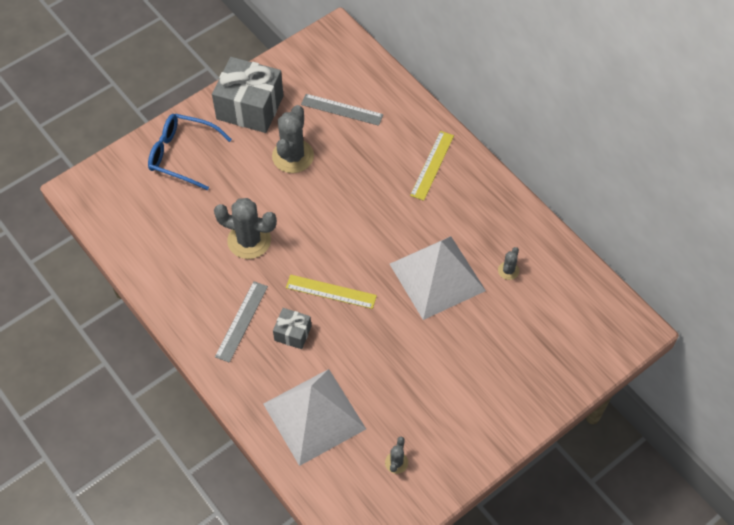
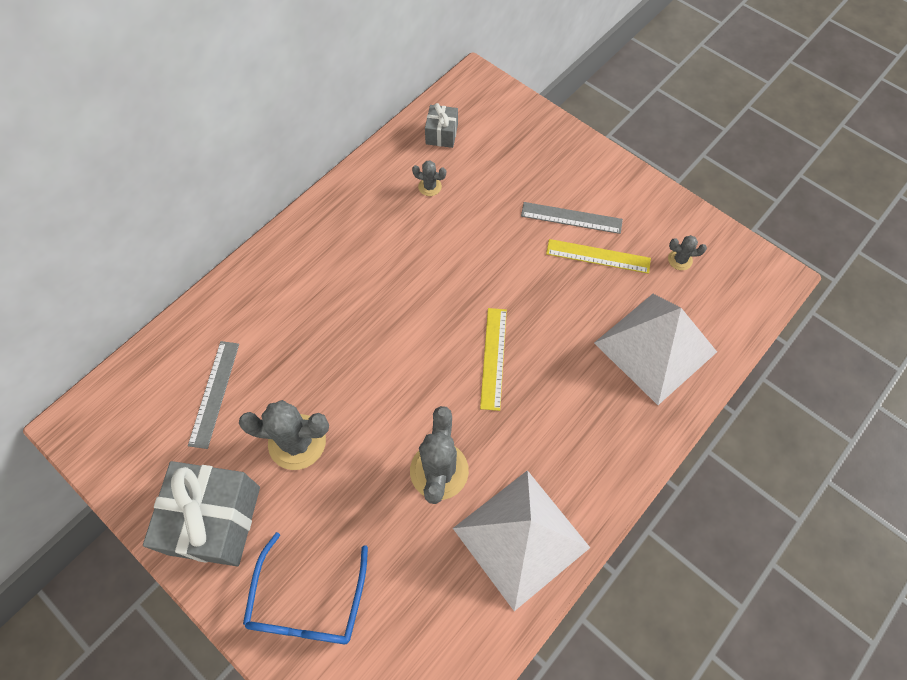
camera: 100 degrees left, 5 degrees up
grey ruler [215,281,268,363] -> grey ruler moved to [521,202,623,234]
grey gift [273,308,311,349] -> grey gift moved to [425,103,458,148]
white pyramid [390,236,486,320] -> white pyramid moved to [453,470,590,611]
yellow ruler [410,131,454,201] -> yellow ruler moved to [546,239,651,274]

